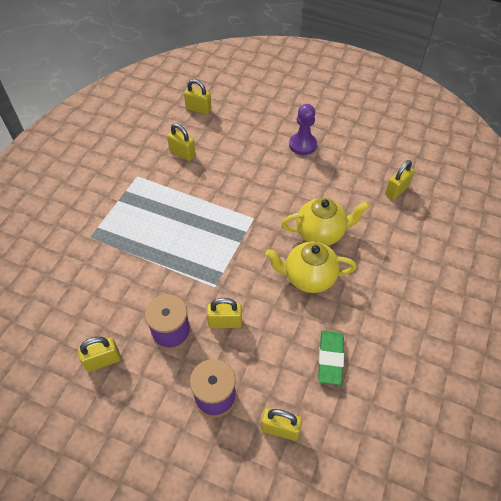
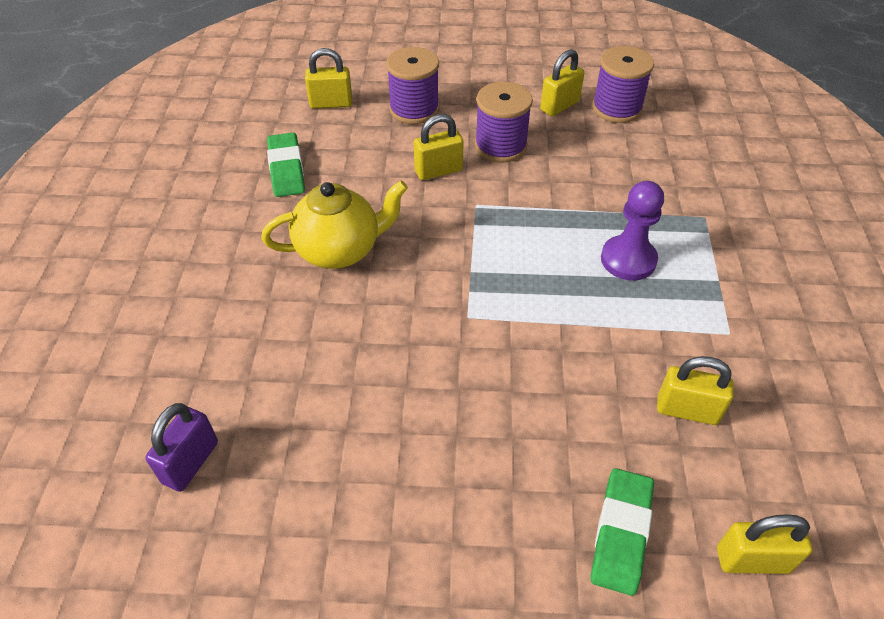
camera: 160 degrees right, 5 degrees down
yellow teapot [281,198,370,246] -> none
purple pawn [289,104,317,155] -> purple pawn moved to [601,181,664,281]
yellow padlock [385,160,415,200] -> purple padlock [145,403,218,492]
none -> green eraser [591,468,654,596]
none -> purple spool [592,46,654,123]

